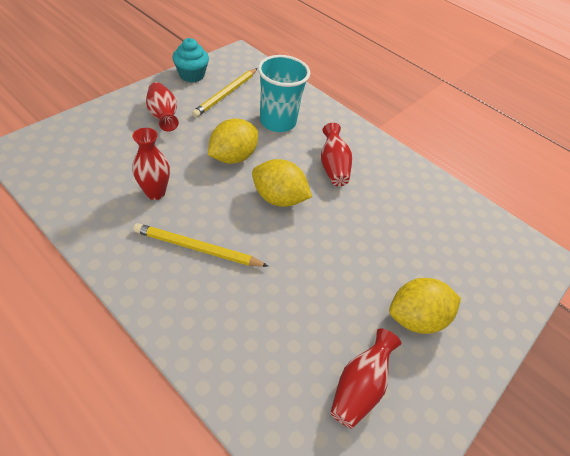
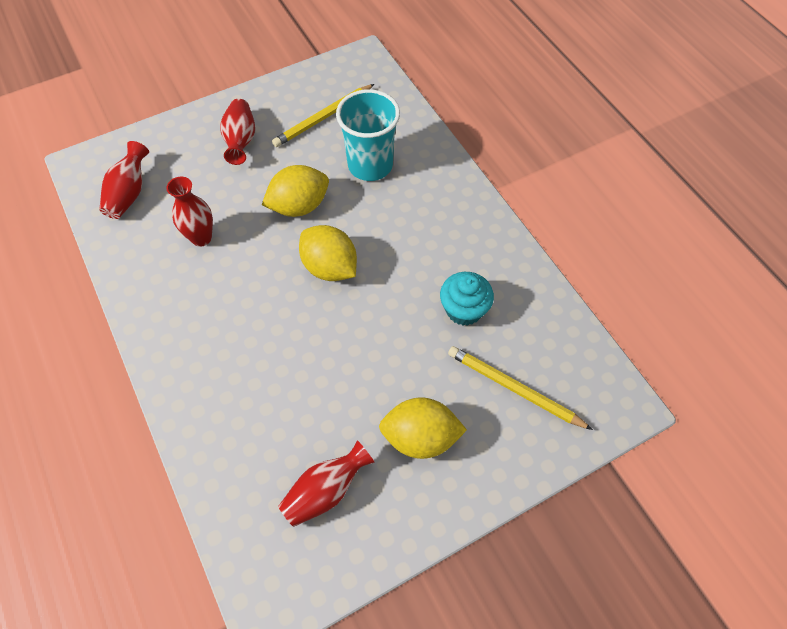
camera: 25 degrees right, 10 degrees up
yellow pencil [133,223,269,267] -> yellow pencil moved to [448,346,593,430]
turquoise cupcake [172,38,209,83] -> turquoise cupcake moved to [440,272,494,326]
red vase [321,123,352,186] -> red vase moved to [99,141,149,219]

